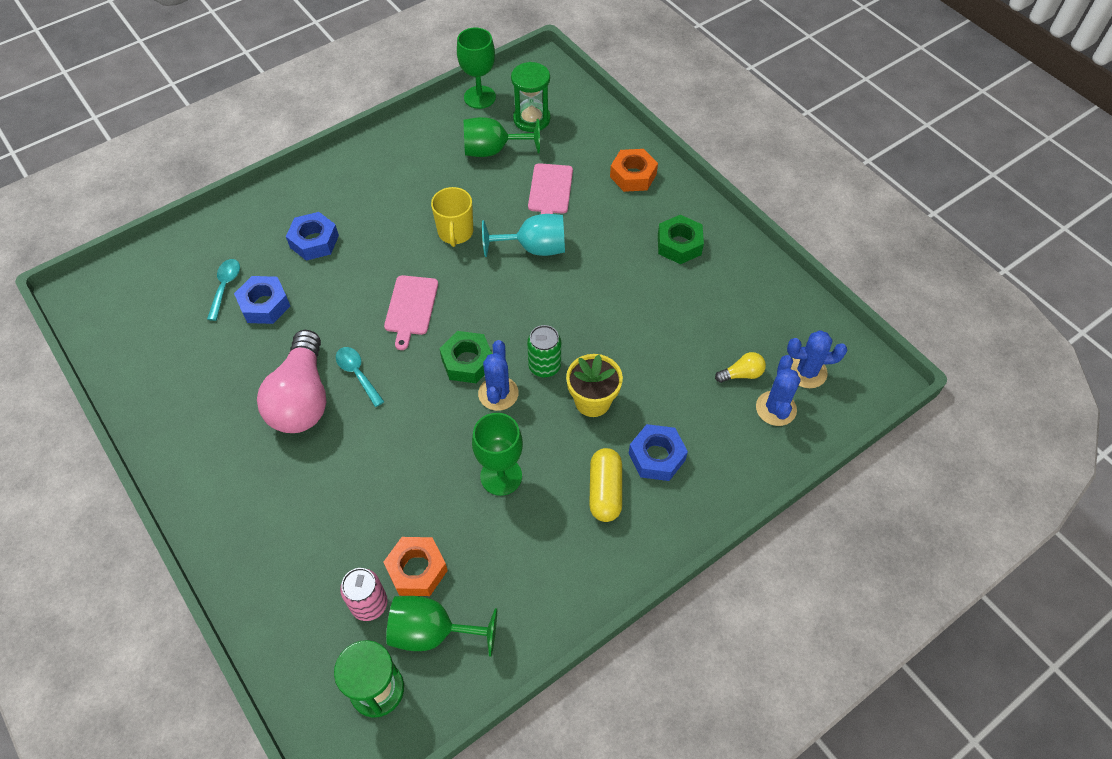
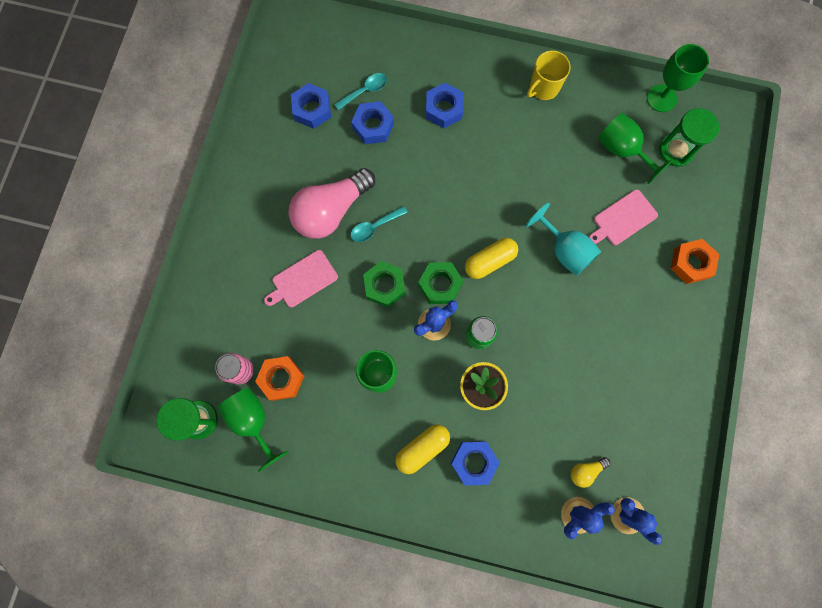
camera: 50 degrees right, 20 degrees up
turquoise spoon [336,347,384,407] -> turquoise spoon turned 135 degrees counterclockwise [350,206,407,242]
pink cutting board [384,275,438,350] -> pink cutting board moved to [264,250,338,307]
yellow mug [431,187,473,247] -> yellow mug moved to [527,50,570,100]
green nut [658,215,704,264] -> green nut moved to [363,261,405,307]
yellow light bulb [715,352,766,383] -> yellow light bulb turned 120 degrees clockwise [571,457,610,488]
none -> blue nut [291,83,331,129]
none -> yellow capsule [465,238,518,279]

